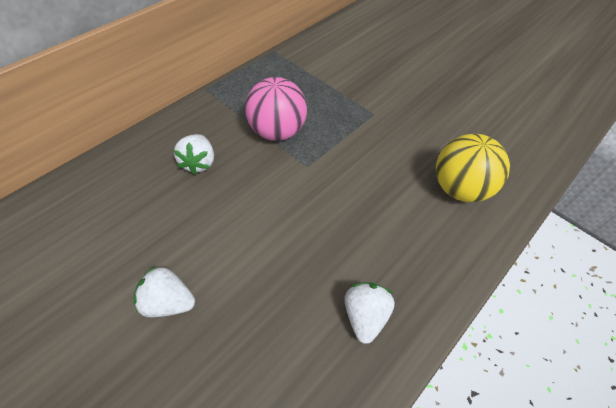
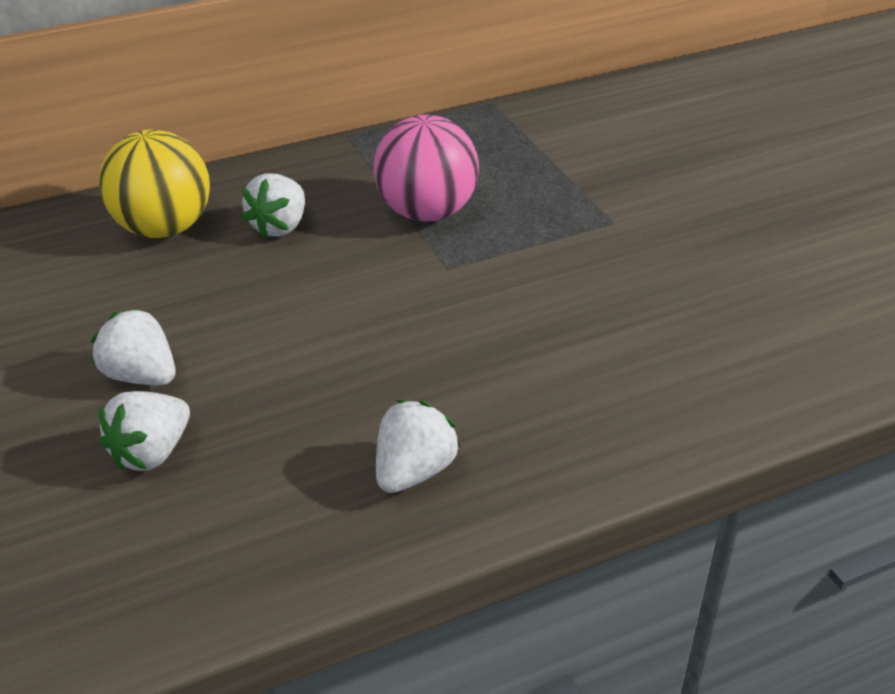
camera: 25 degrees right, 15 degrees down
yellow ball [436,134,510,202] -> yellow ball moved to [99,129,210,238]
none -> white strawberry [99,391,190,471]

